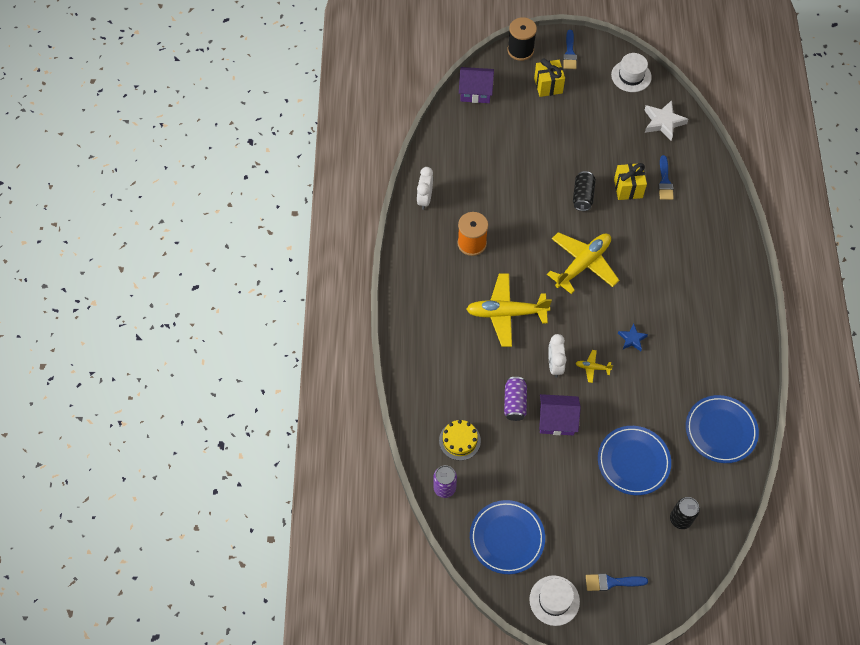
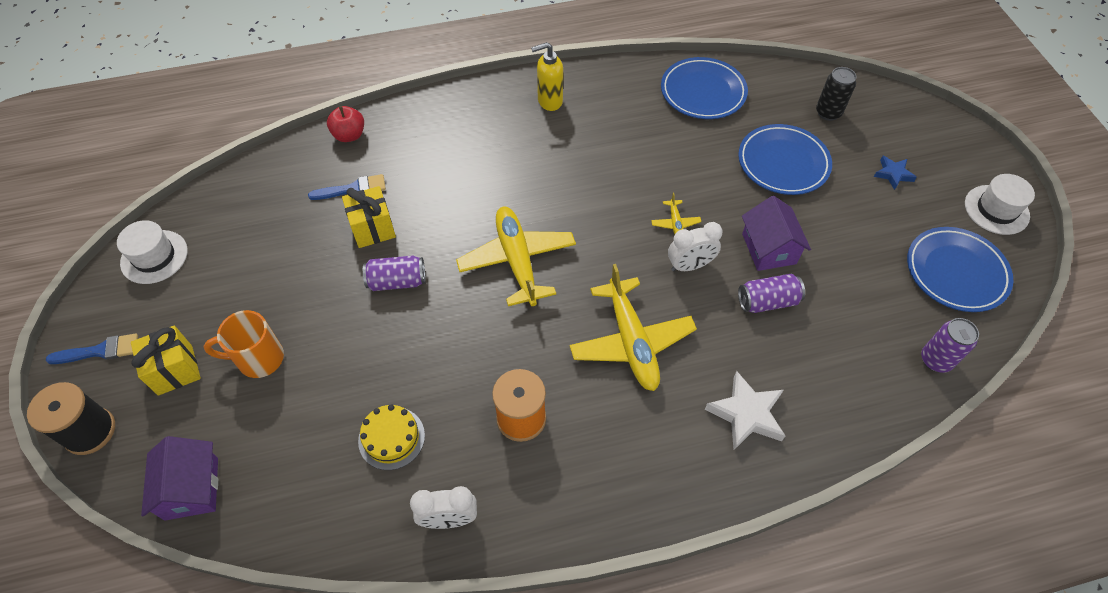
camera: 105 degrees left, 5 degrees down
yellow cake [439,420,481,461] -> yellow cake moved to [358,404,425,470]
yellow plane [547,232,619,294] -> yellow plane turned 45 degrees clockwise [456,206,576,306]
black can [573,171,596,211] -> purple can [363,256,426,291]
blue brush [586,573,648,591] -> none
blue star [618,324,648,351] -> blue star moved to [874,156,917,190]
white star [644,100,688,141] -> white star moved to [705,371,785,450]
none -> orange mug [204,310,284,378]
none -> red apple [327,106,364,142]
none -> yellow soap dispenser [531,42,563,111]

